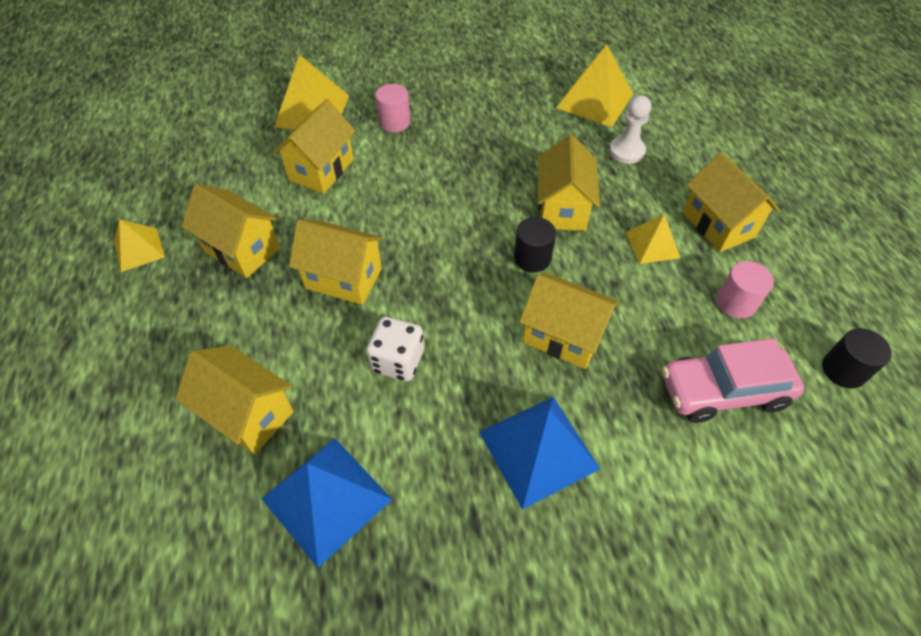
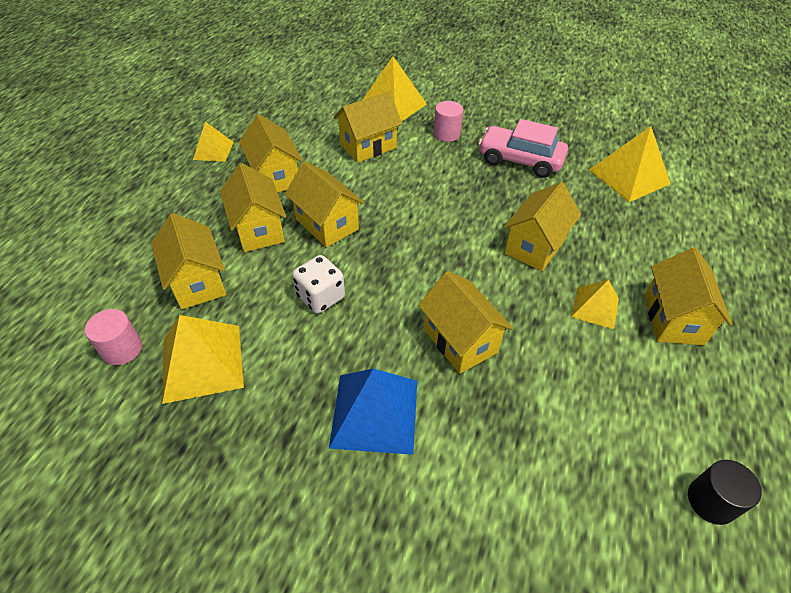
camera: 30 degrees right, 5 degrees down
blue pyramid [262,438,392,568] -> yellow pyramid [162,315,244,404]
black cylinder [514,217,556,272] -> none
white pawn [609,95,651,164] -> none
pink car [662,338,805,423] -> pink car moved to [478,119,568,178]
pink cylinder [717,261,774,318] -> pink cylinder moved to [85,309,142,365]
none -> yellow house [220,163,286,252]

